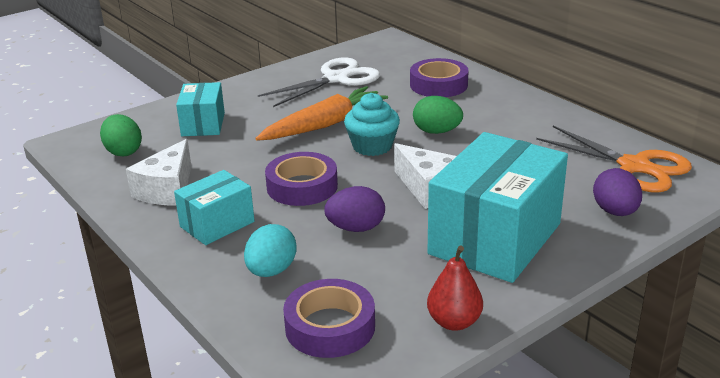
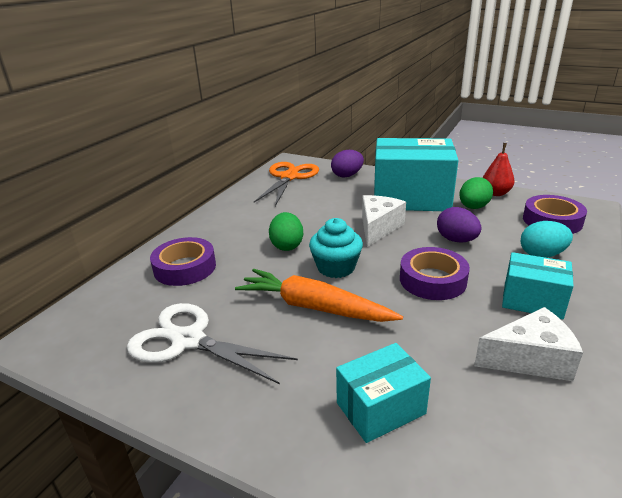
camera: 115 degrees left, 0 degrees up
green egg [100,114,142,157] -> green egg moved to [459,177,493,209]

